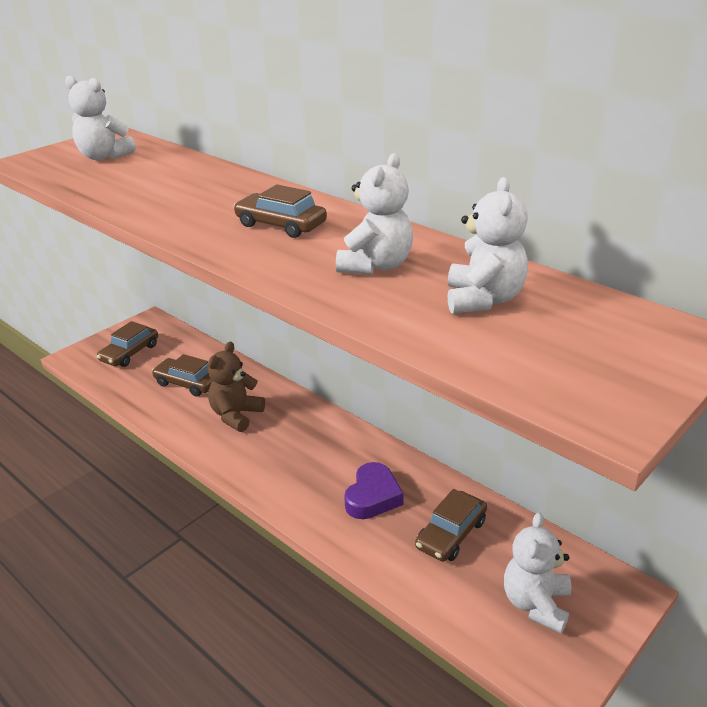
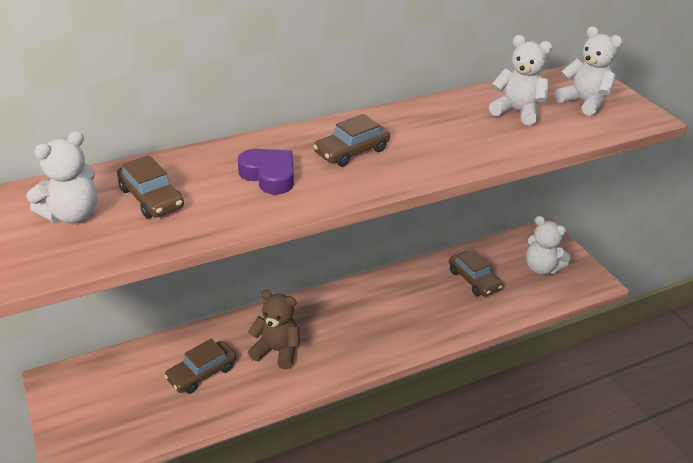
camera: 70 degrees left, 5 degrees up
brown car [97,321,158,367] -> brown car moved to [117,155,184,218]
brown teddy bear [207,341,265,432] -> brown teddy bear turned 150 degrees clockwise [248,290,300,369]
white teddy bear [336,153,413,275] -> white teddy bear moved to [555,26,622,116]
purple heart [344,462,404,519] -> purple heart moved to [238,149,294,195]

